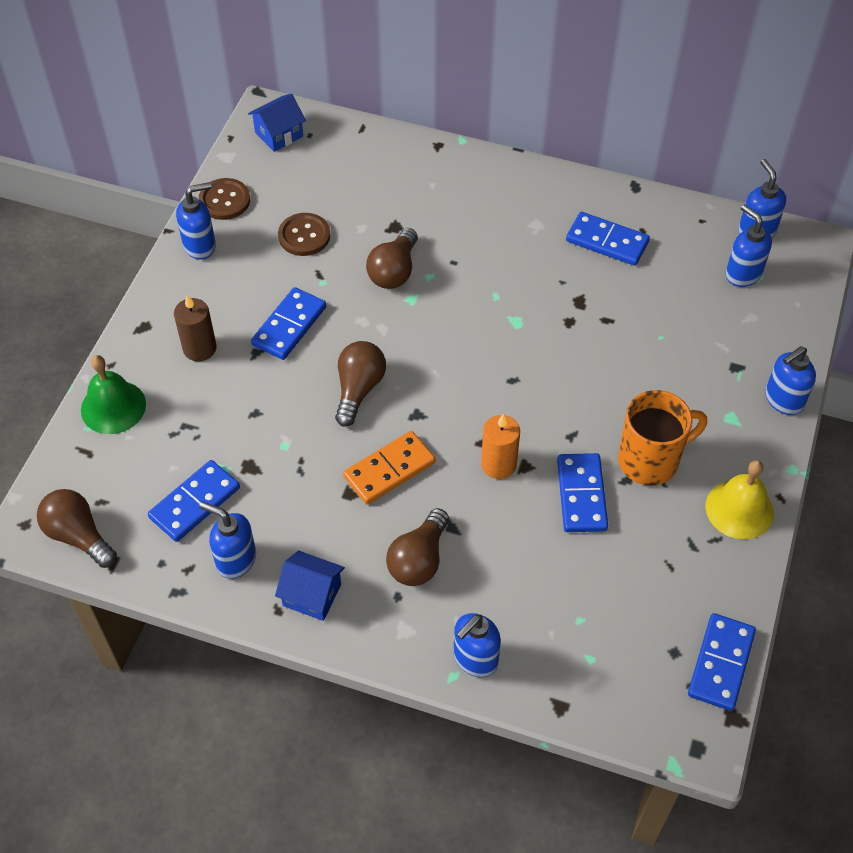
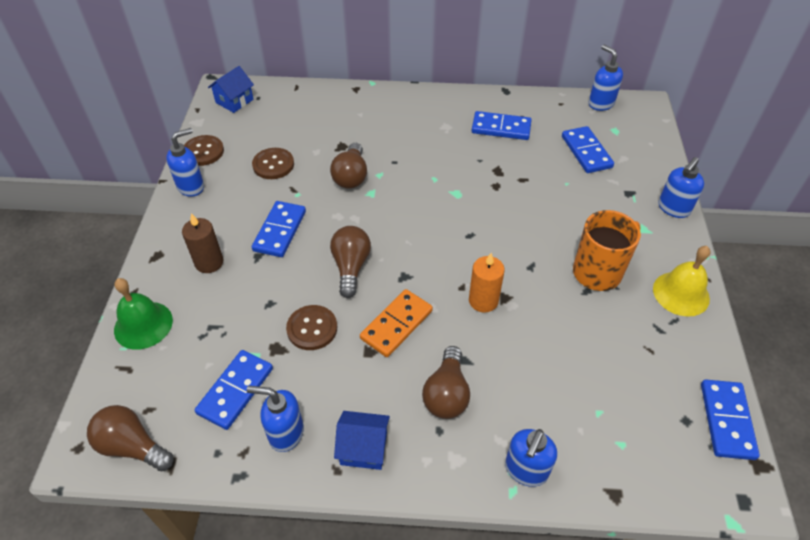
camera: 15 degrees left, 5 degrees down
blue domino [557,453,608,532] -> blue domino moved to [562,126,614,173]
blue soap dispenser [726,204,772,287] -> none
none -> brown button [286,305,337,350]

